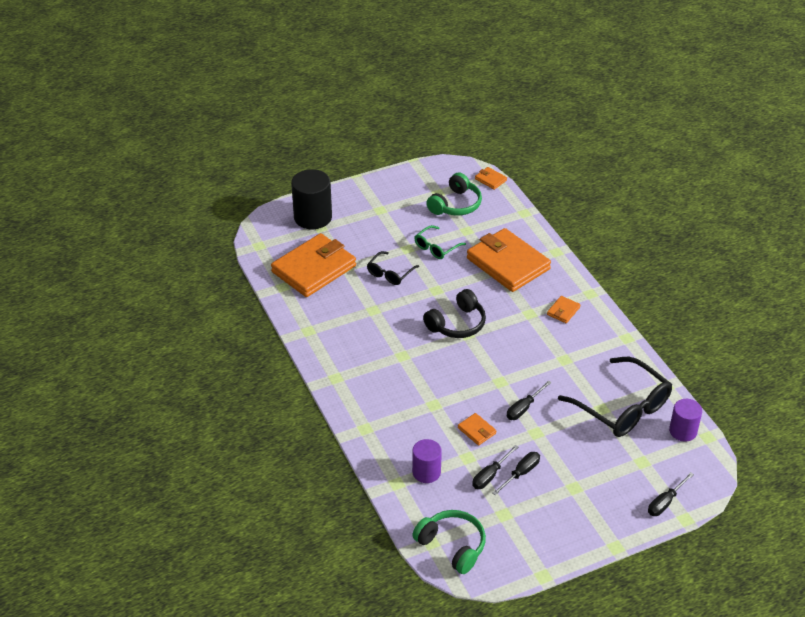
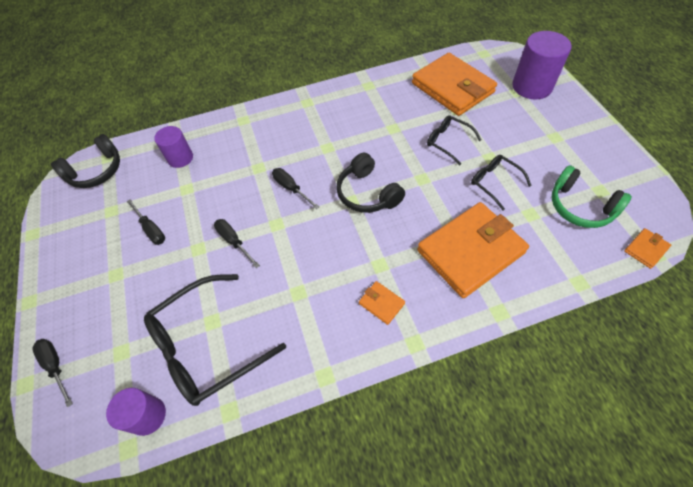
camera: 100 degrees right, 15 degrees up
black cylinder [291,169,332,229] -> purple cylinder [512,31,572,99]
green headphones [412,510,486,574] -> black headphones [51,134,120,188]
green glasses [414,225,466,259] -> black glasses [471,155,532,210]
orange wallet [458,413,496,445] -> none
black screwdriver [472,445,518,489] -> black screwdriver moved to [272,168,319,209]

